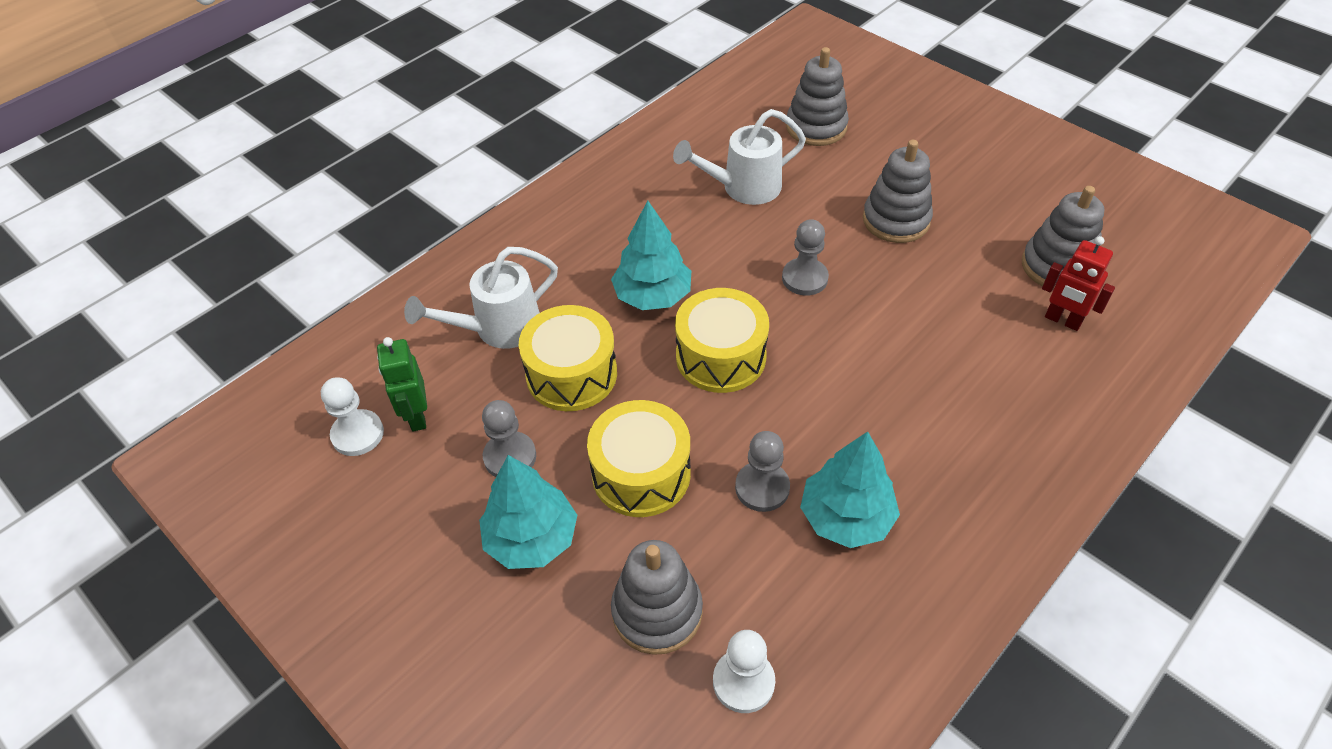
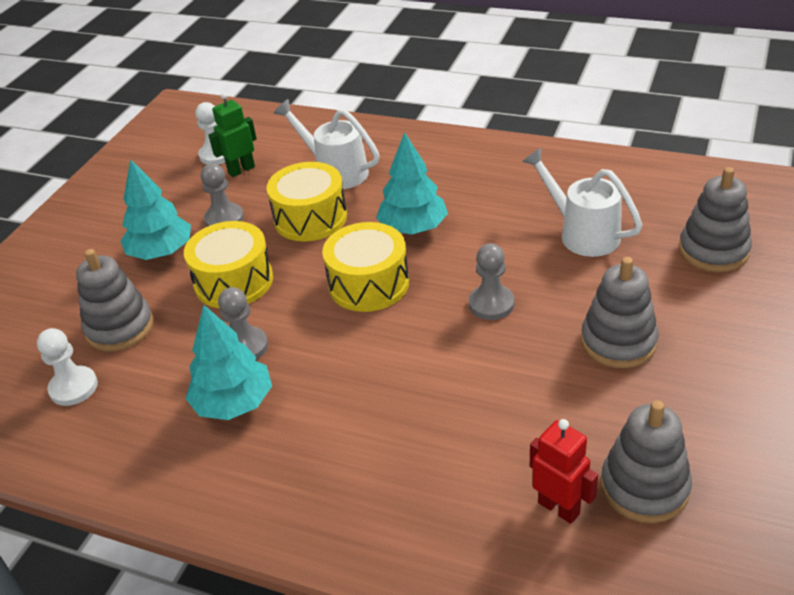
camera: 70 degrees right, 10 degrees down
red robot [1042,236,1115,331] -> red robot turned 120 degrees clockwise [530,419,598,524]

